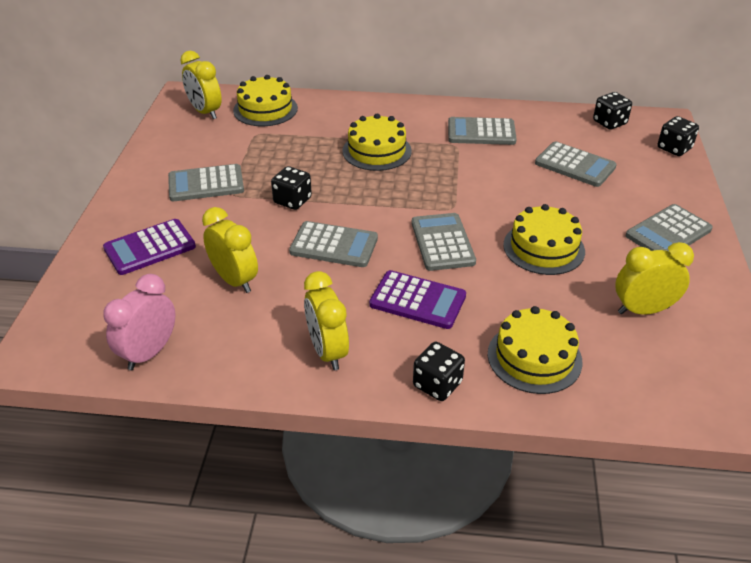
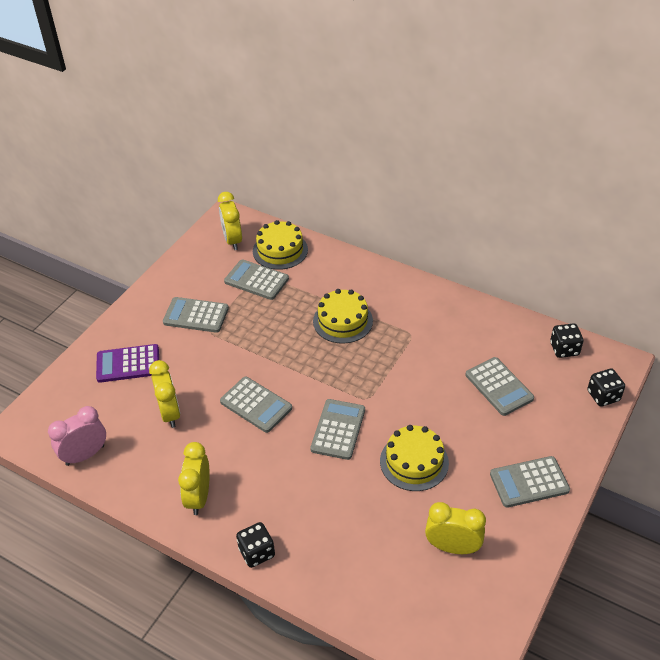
camera: 25 degrees right, 5 degrees up
black dice [271,166,312,210] -> none
purple calculator [369,270,466,329] -> none
grey calculator [448,117,517,145] -> grey calculator moved to [224,259,289,300]
yellow cake [488,306,583,394] -> none

